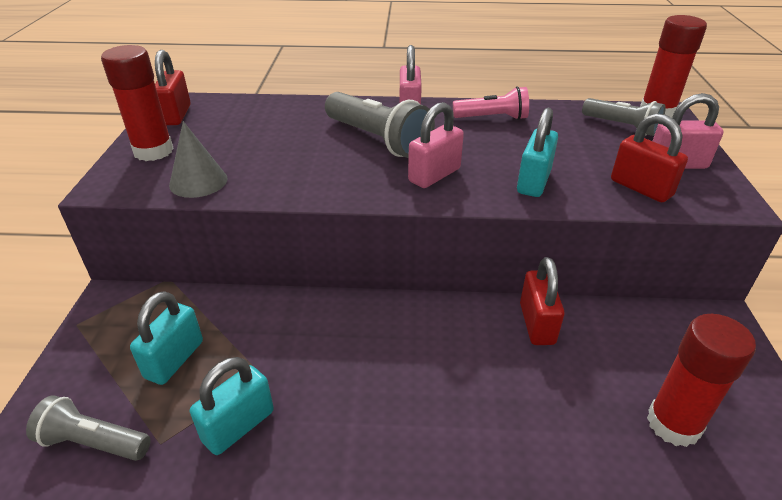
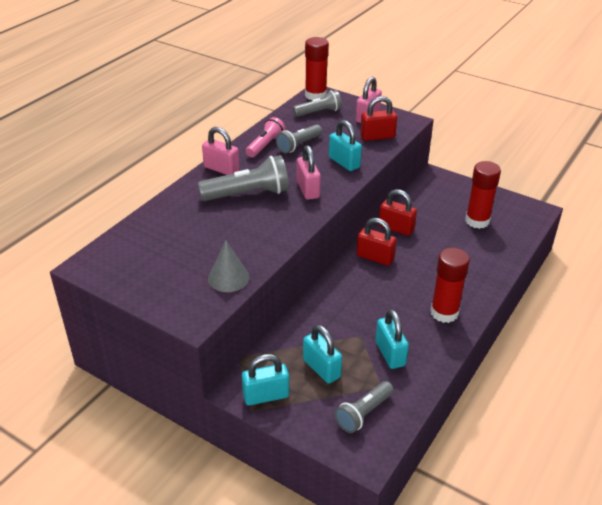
camera: 60 degrees left, 0 degrees up
red glue stick [101,45,174,161] -> red glue stick moved to [430,248,470,323]
red padlock [155,50,191,125] -> red padlock moved to [357,218,397,266]
none -> turquoise padlock [242,354,289,406]
none -> grey flashlight [276,124,322,153]

